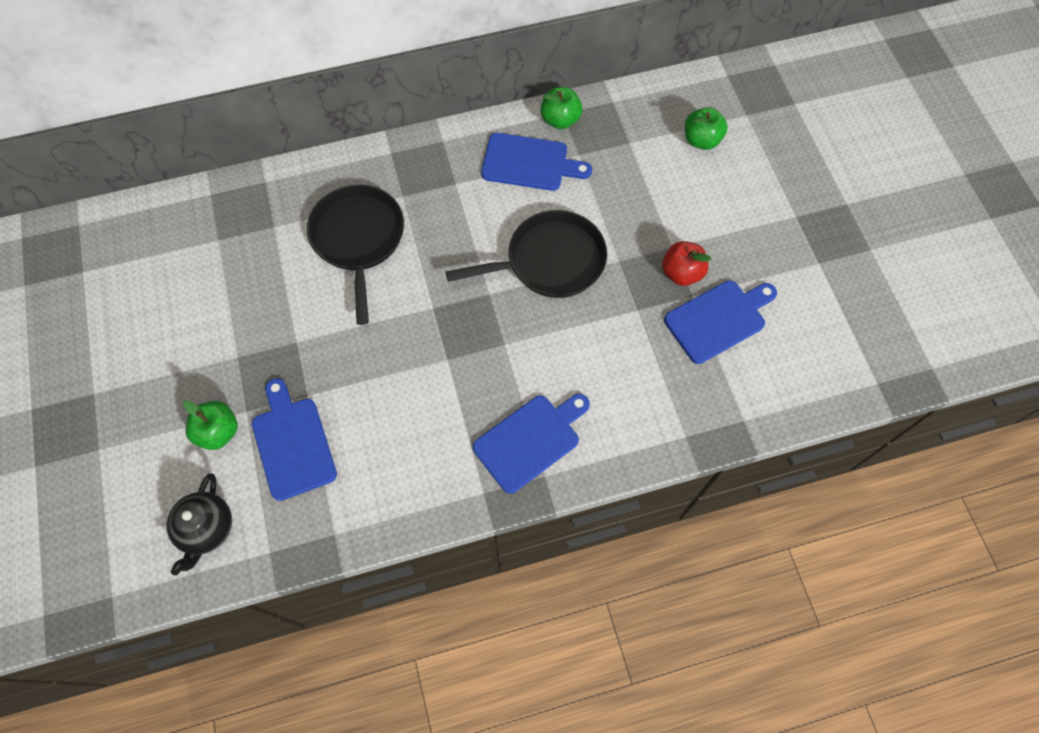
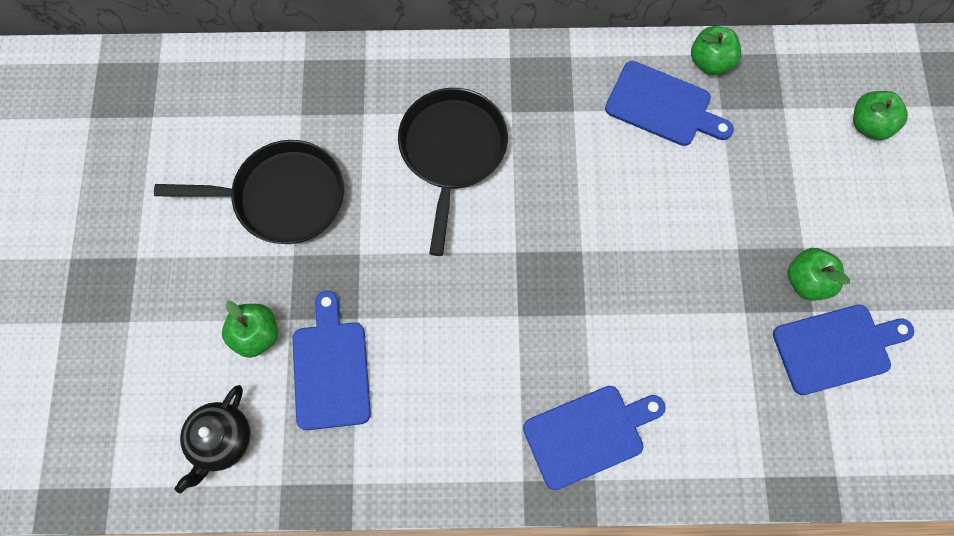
camera: 15 degrees right, 5 degrees up
black pan [446,210,607,298] -> black pan moved to [154,140,344,244]
red apple [662,241,711,286] -> green apple [787,248,850,300]

